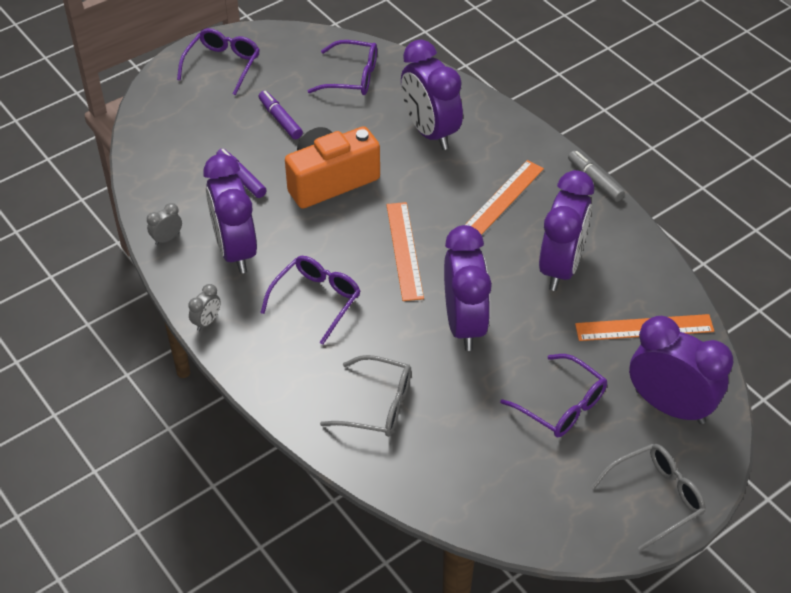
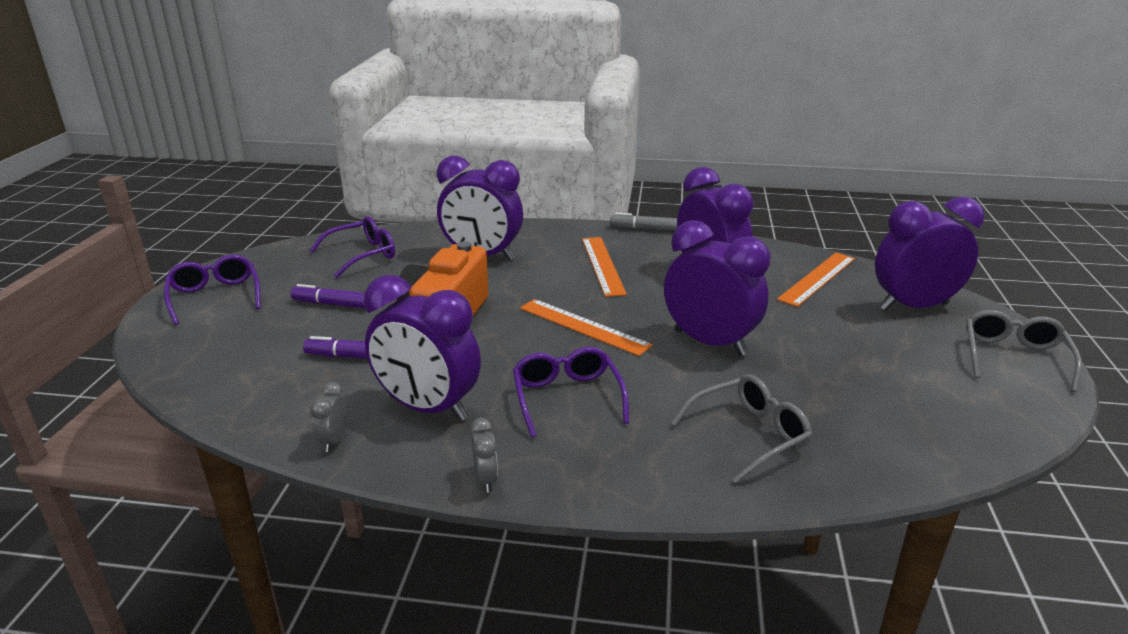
camera: 45 degrees left, 20 degrees down
purple glasses [500,354,607,438] -> none

